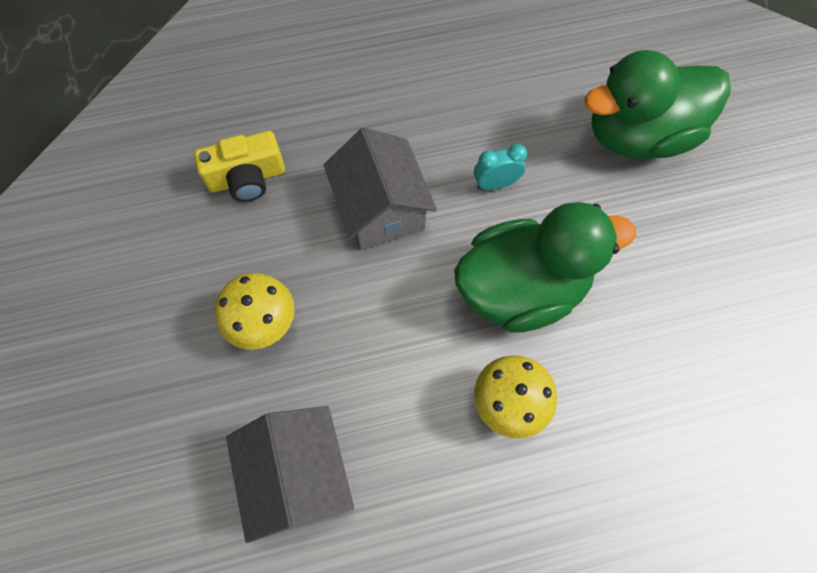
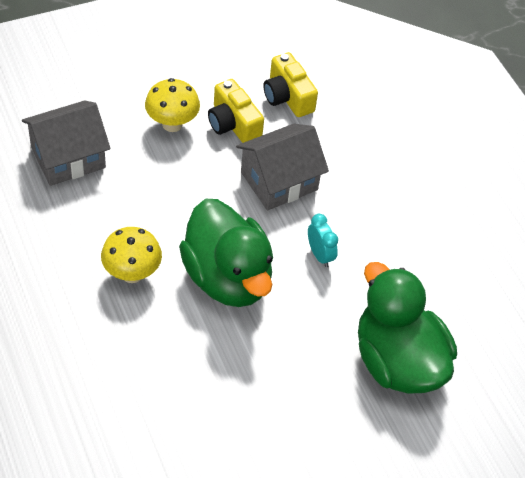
camera: 75 degrees right, 15 degrees down
none -> yellow camera [208,79,264,143]

